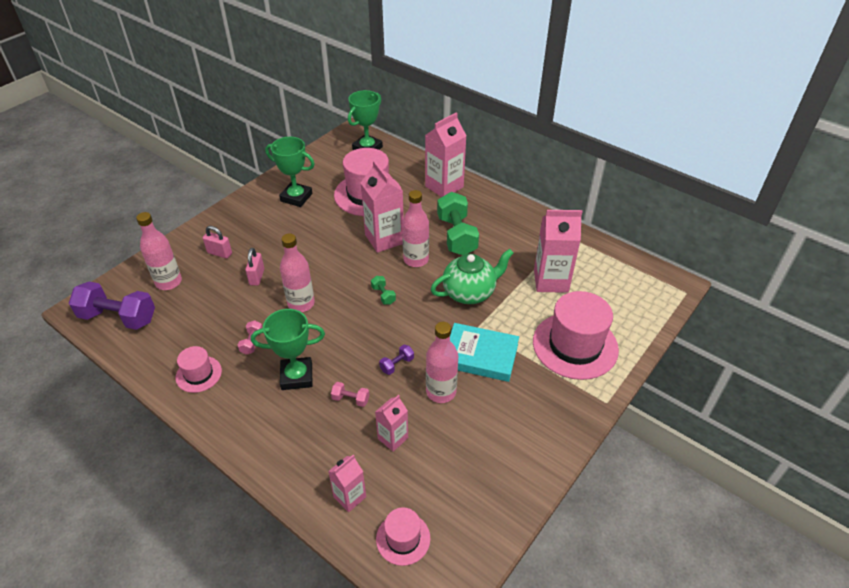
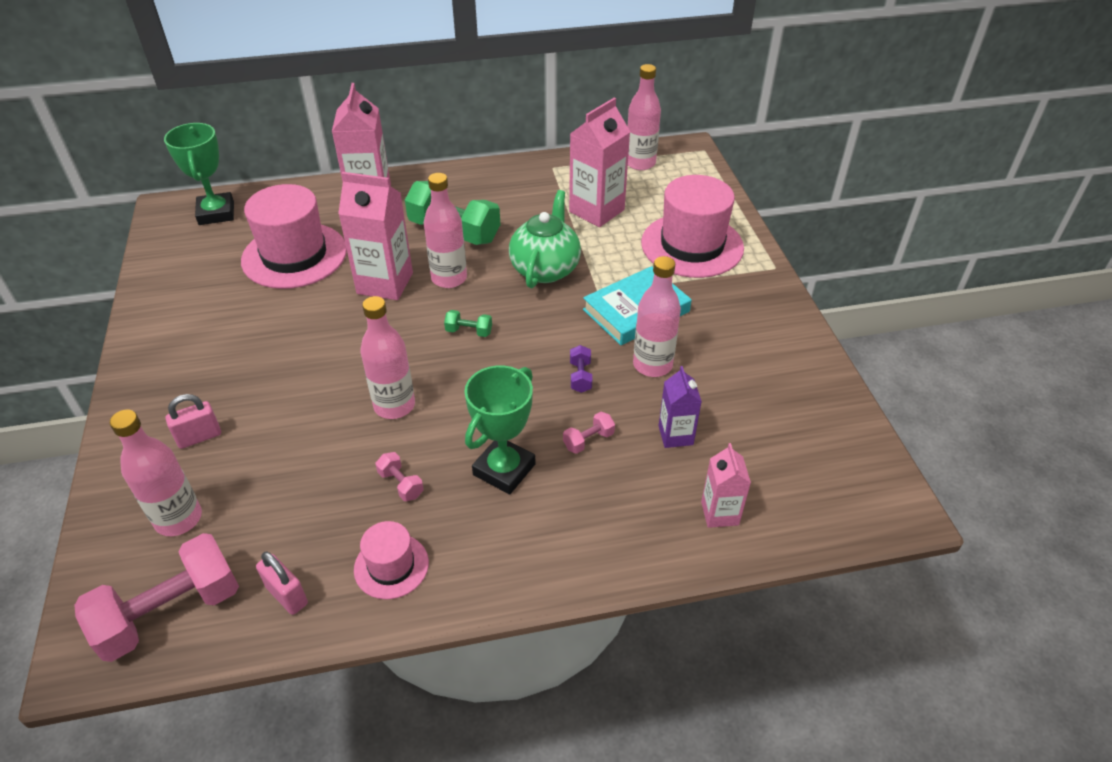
camera: 50 degrees left, 0 degrees up
purple dumbbell [69,282,155,330] -> pink dumbbell [74,533,239,662]
pink padlock [245,248,264,286] -> pink padlock moved to [256,552,308,615]
green trophy [265,137,315,207] -> none
pink carton [375,395,408,452] -> purple carton [659,366,702,448]
pink hat [376,507,431,566] -> none
none -> pink bottle [627,64,661,170]

